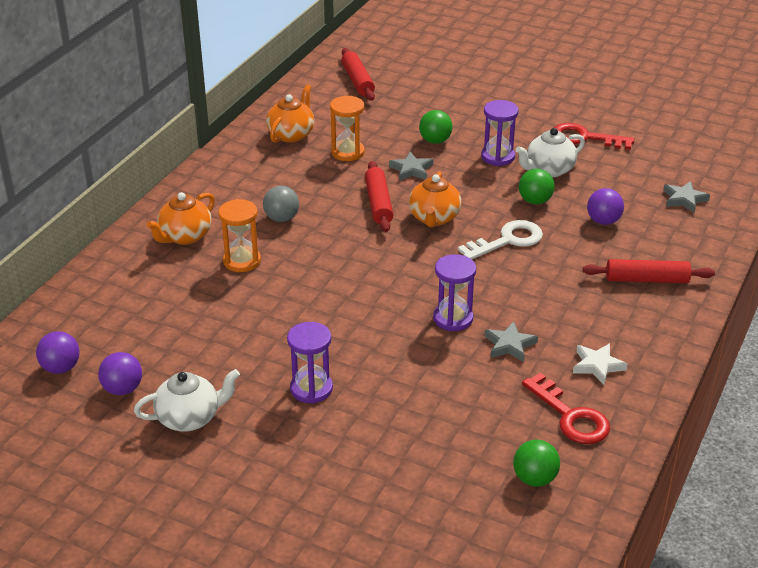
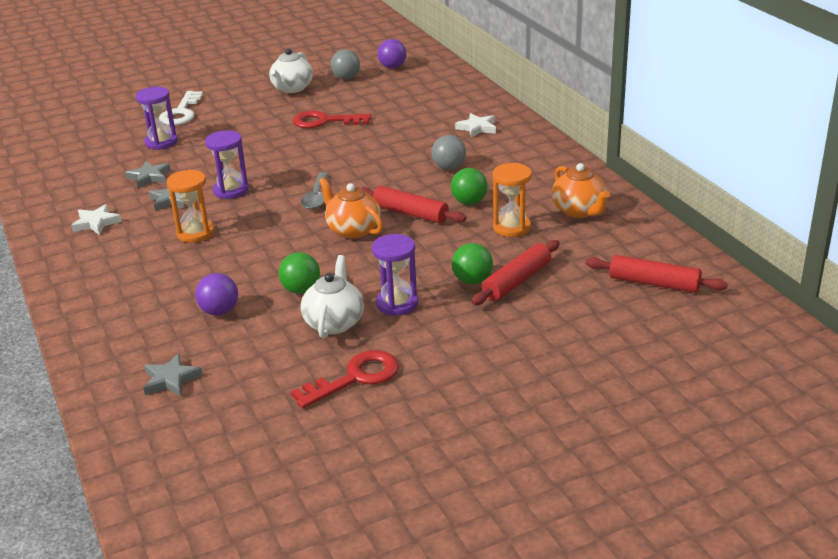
camera: 130 degrees right, 5 degrees down
purple ball [98,352,142,395] -> grey ball [331,49,360,79]
orange teapot [146,192,215,245] -> white star [455,113,496,138]
orange hourglass [218,199,261,272] -> orange hourglass moved to [167,170,214,243]
purple hourglass [287,322,333,404] -> purple hourglass moved to [136,87,178,150]
grey star [389,152,433,181] -> grey star moved to [125,161,171,188]
white key [458,220,543,259] -> white key moved to [159,91,203,125]
green ball [513,440,560,487] -> green ball moved to [451,168,488,205]
red key [522,373,610,444] -> red key moved to [293,110,371,128]
red rolling pin [583,259,715,283] -> red rolling pin moved to [471,240,560,306]
none -> grey spoon [301,172,329,209]

